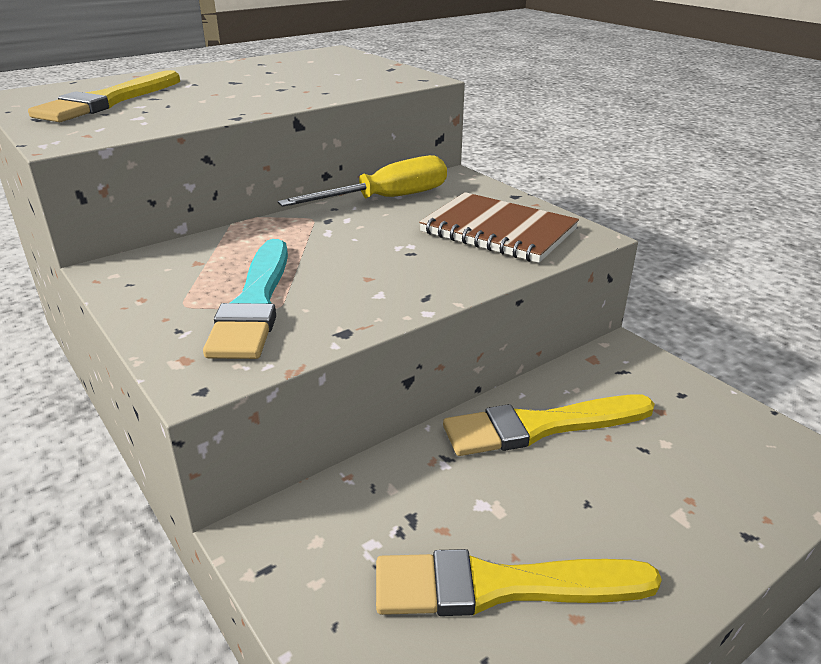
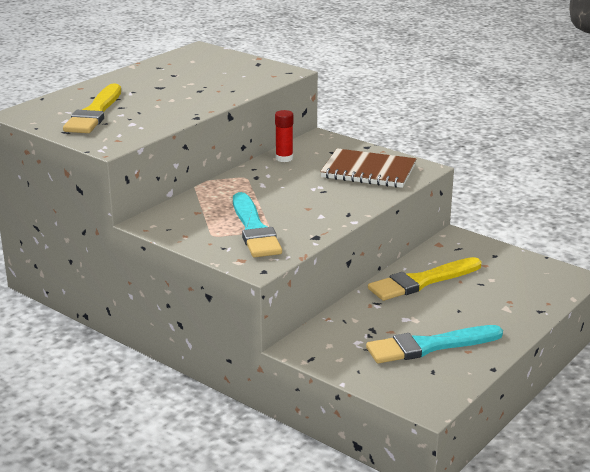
camera: 15 degrees left, 5 degrees down
yellow screwdriver [278,155,447,207] -> red glue stick [275,110,293,162]
yellow brush [376,549,662,616] -> turquoise brush [366,325,503,363]

